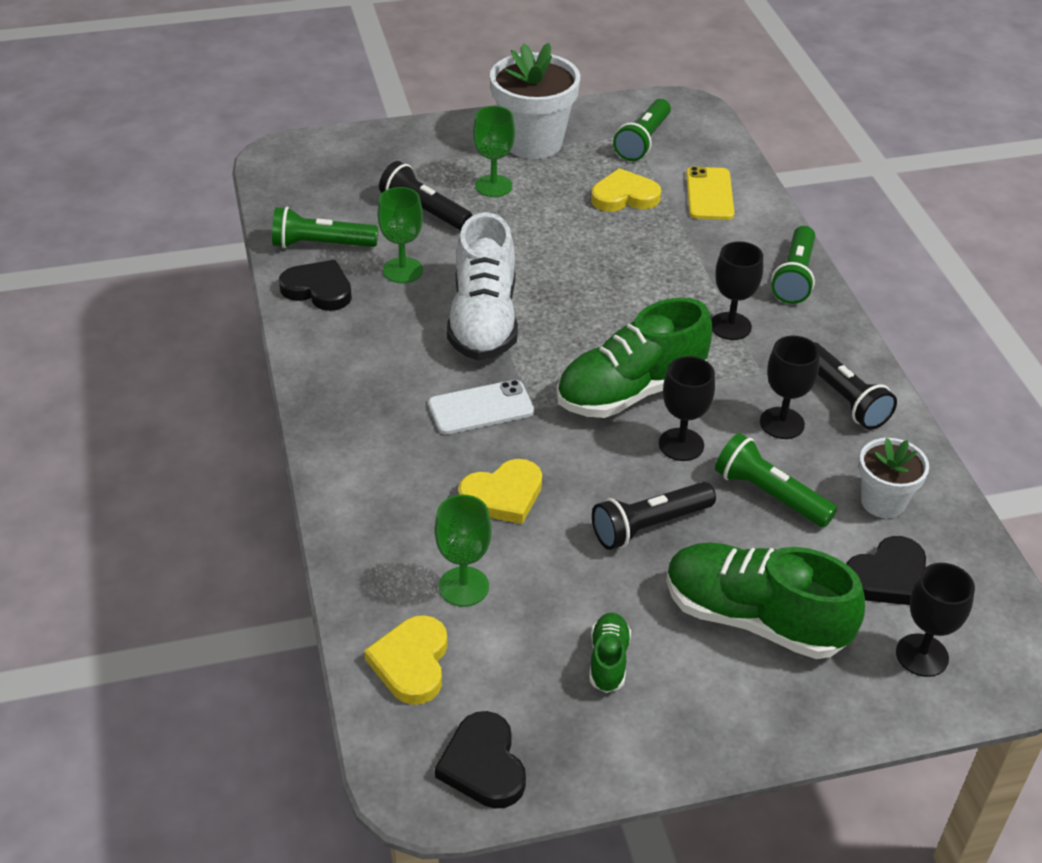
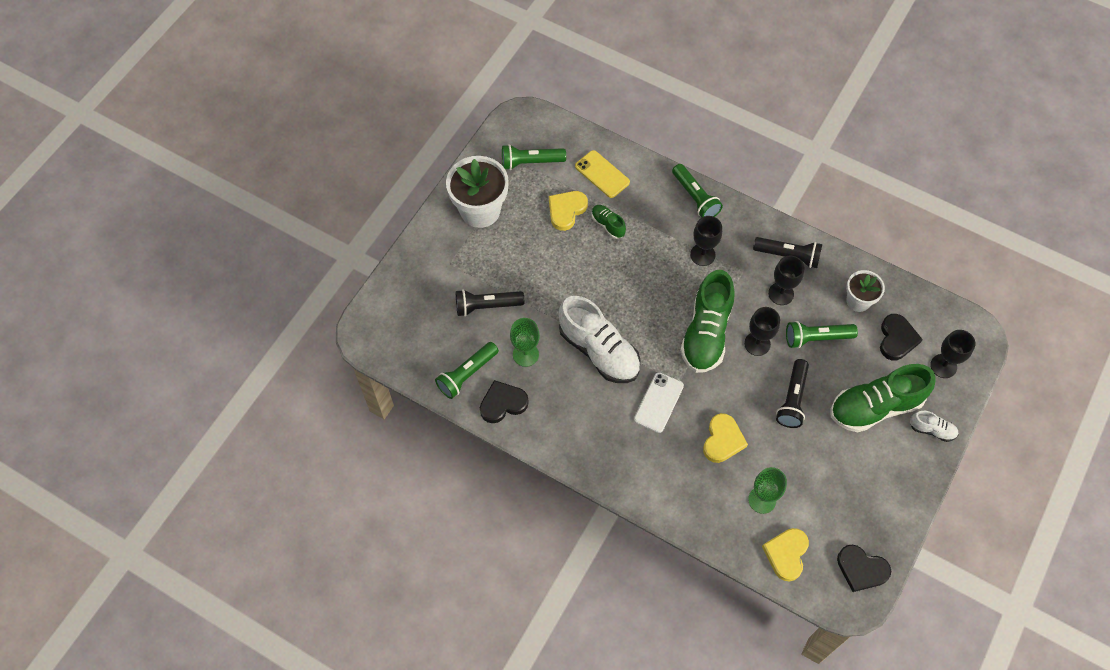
camera: 45 degrees left, 20 degrees up
yellow heart [364,615,448,705] -> yellow heart turned 60 degrees clockwise [762,528,809,582]
green goblet [473,106,515,197] -> none
green shoe [590,613,631,693] -> green shoe moved to [591,205,626,239]
green flashlight [613,99,671,161] -> green flashlight turned 105 degrees clockwise [502,144,566,170]
none -> white shoe [910,411,958,442]

